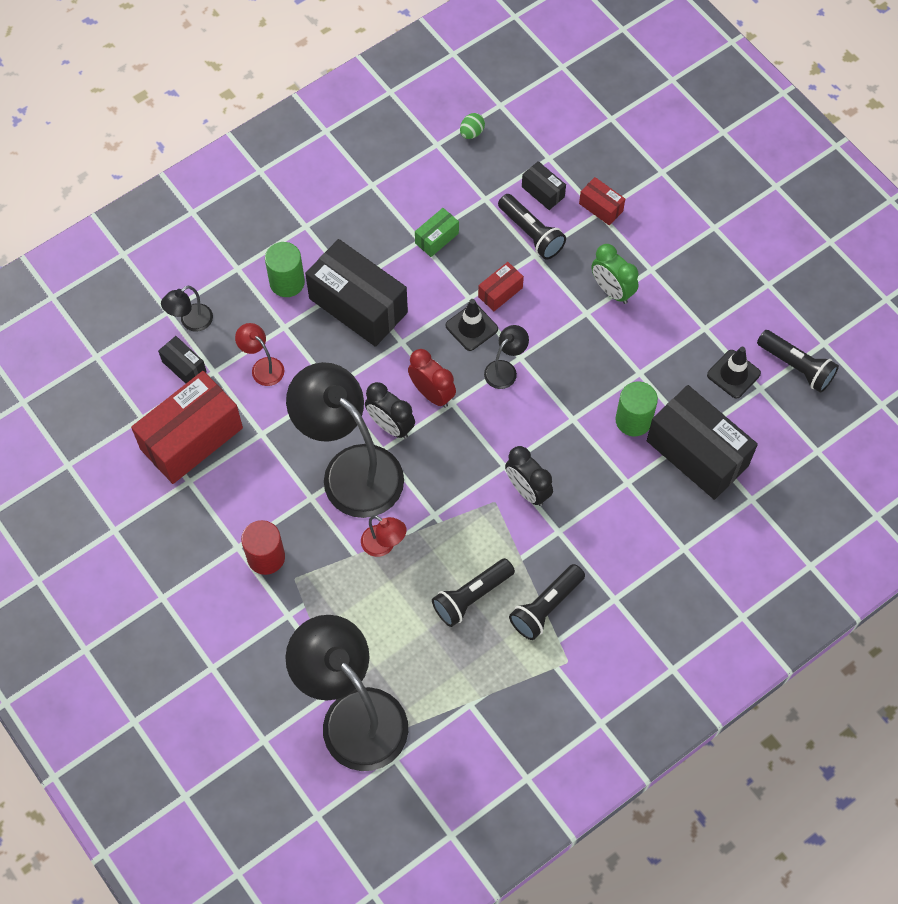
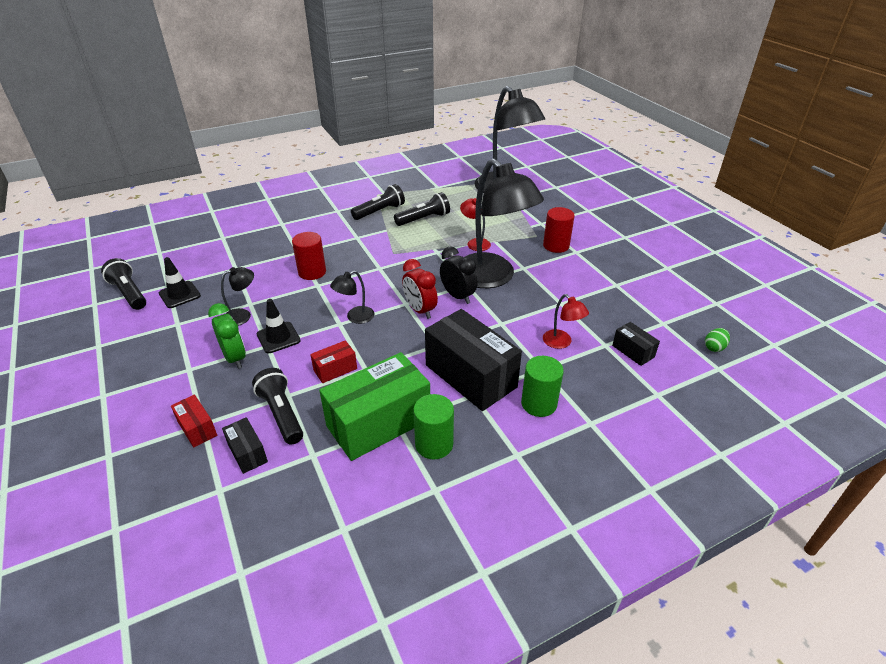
camera: 170 degrees left, 25 degrees down
red box [131,371,243,484] -> none
black lamp [161,285,213,332] -> black lamp moved to [221,267,254,326]
green box [415,208,459,257] -> green box [319,352,430,461], size x2.18
black traffic cone [446,299,498,351] -> black traffic cone moved to [257,299,301,353]
green egg [460,113,485,139] -> green egg moved to [705,328,730,352]
black clock [505,446,553,506] -> none
green cylinder [615,381,658,436] -> green cylinder moved to [413,394,454,459]
black box [647,385,758,500] -> none
none -> red cylinder [292,232,326,280]

